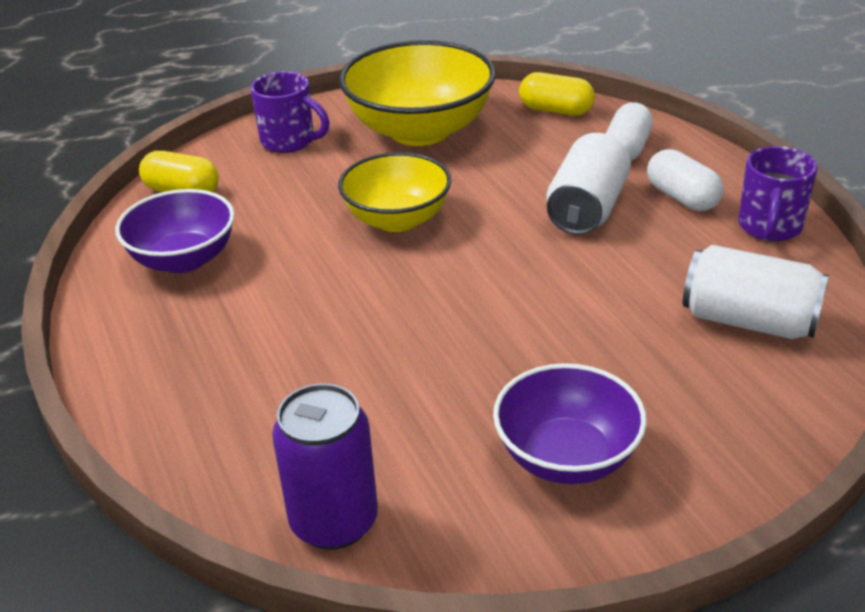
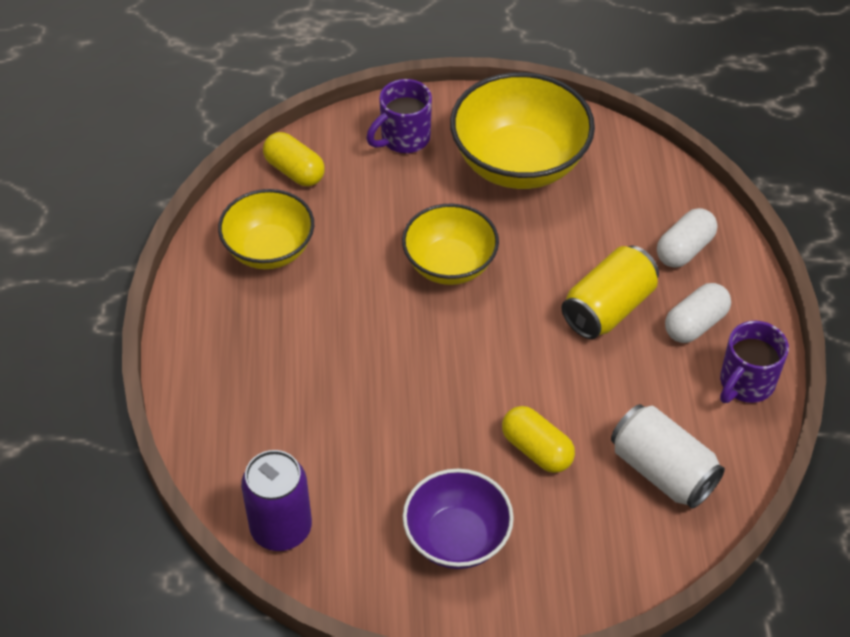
camera: 20 degrees right, 15 degrees up
purple bowl [115,189,235,273] -> yellow bowl [218,189,314,269]
purple mug [250,71,330,153] -> purple mug turned 90 degrees clockwise [366,79,432,153]
yellow capsule [519,72,595,116] -> yellow capsule moved to [502,406,575,473]
white can [546,133,631,235] -> yellow can [561,246,659,339]
white capsule [647,149,724,211] -> white capsule turned 60 degrees clockwise [665,283,731,343]

